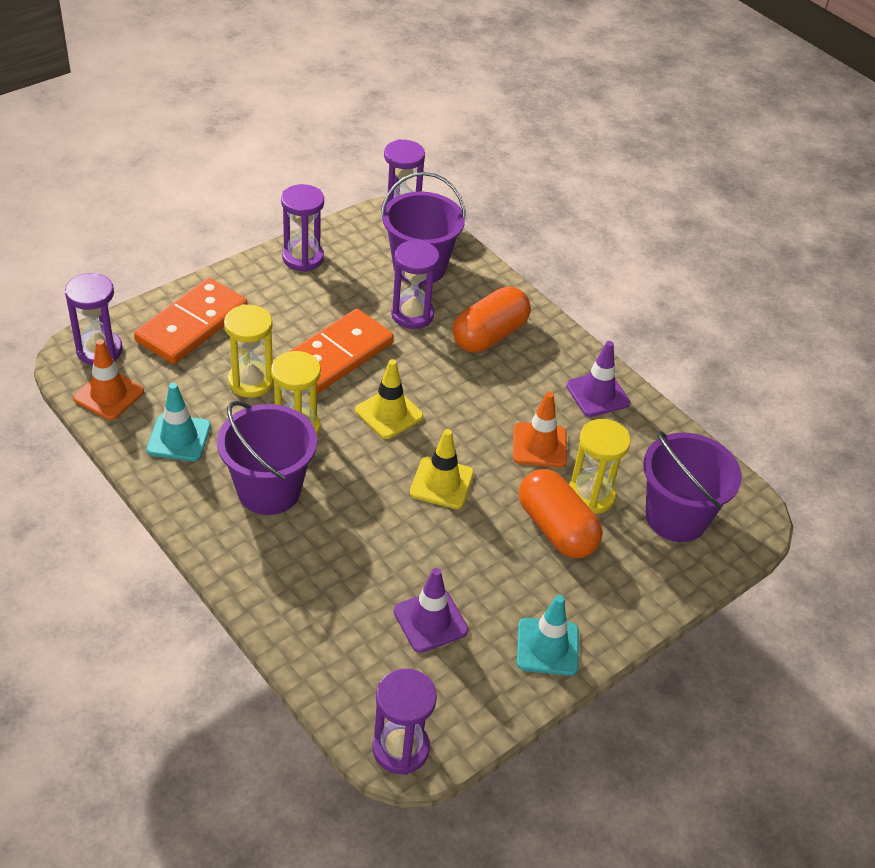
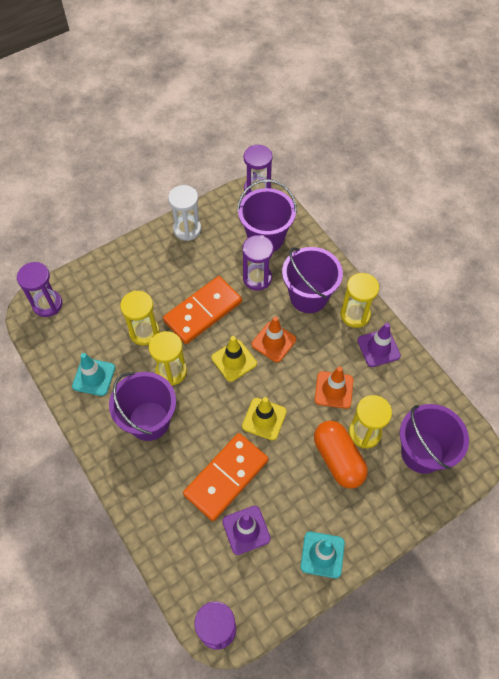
camera: 10 degrees right, 15 degrees up
orange traffic cone [73,339,144,420] -> orange traffic cone moved to [252,316,296,363]
orange domino [134,278,248,364] -> orange domino moved to [183,433,268,521]
purple hourglass [281,184,324,272] -> white hourglass [168,185,201,241]
orange capsule [453,287,531,353] -> purple bucket [282,247,343,313]
none -> yellow hourglass [340,273,379,328]

